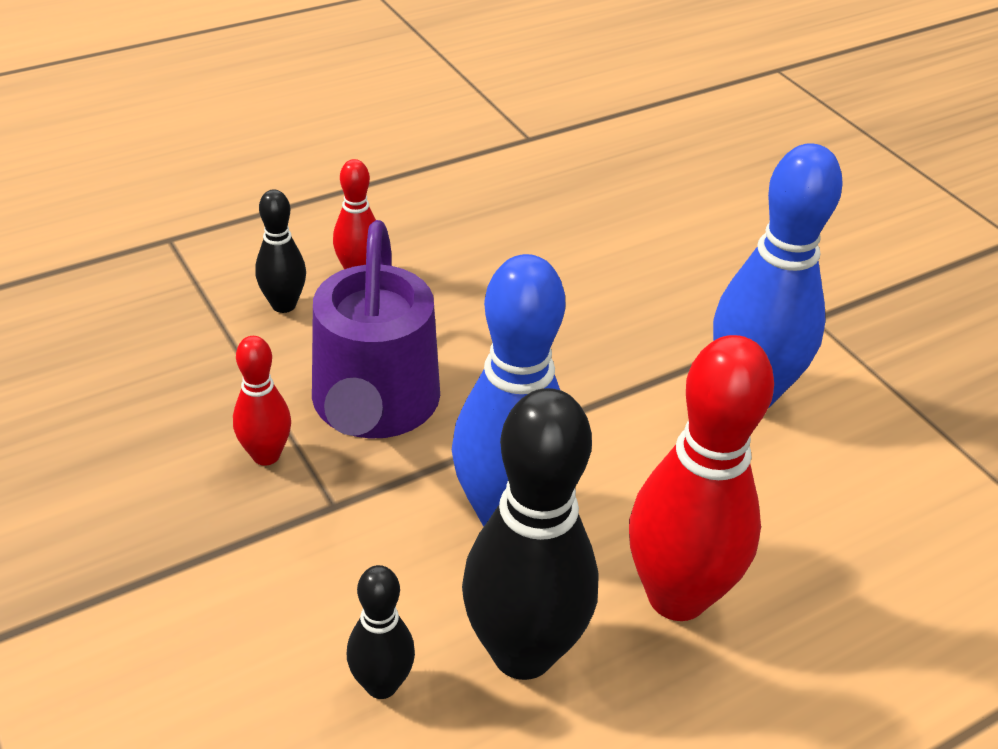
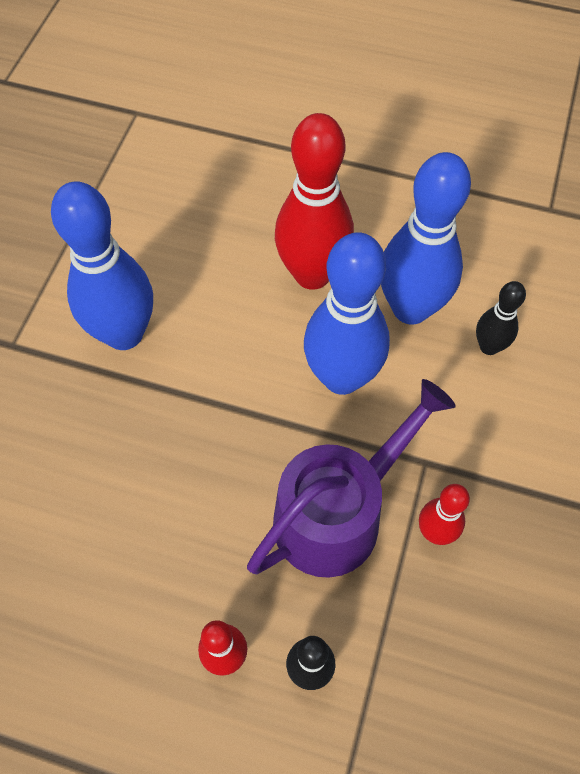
camera: 130 degrees left, 20 degrees up
black bowling pin [462,388,599,680] -> blue bowling pin [381,152,471,325]

